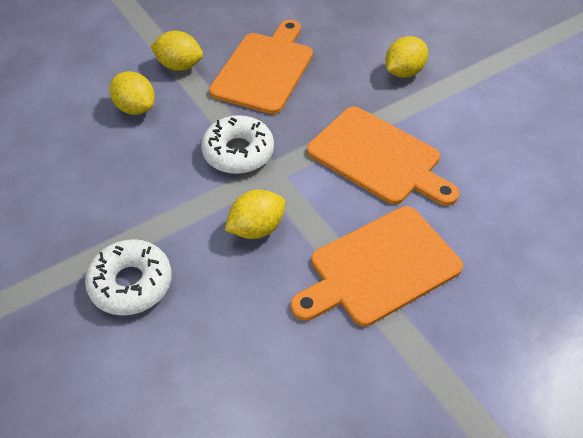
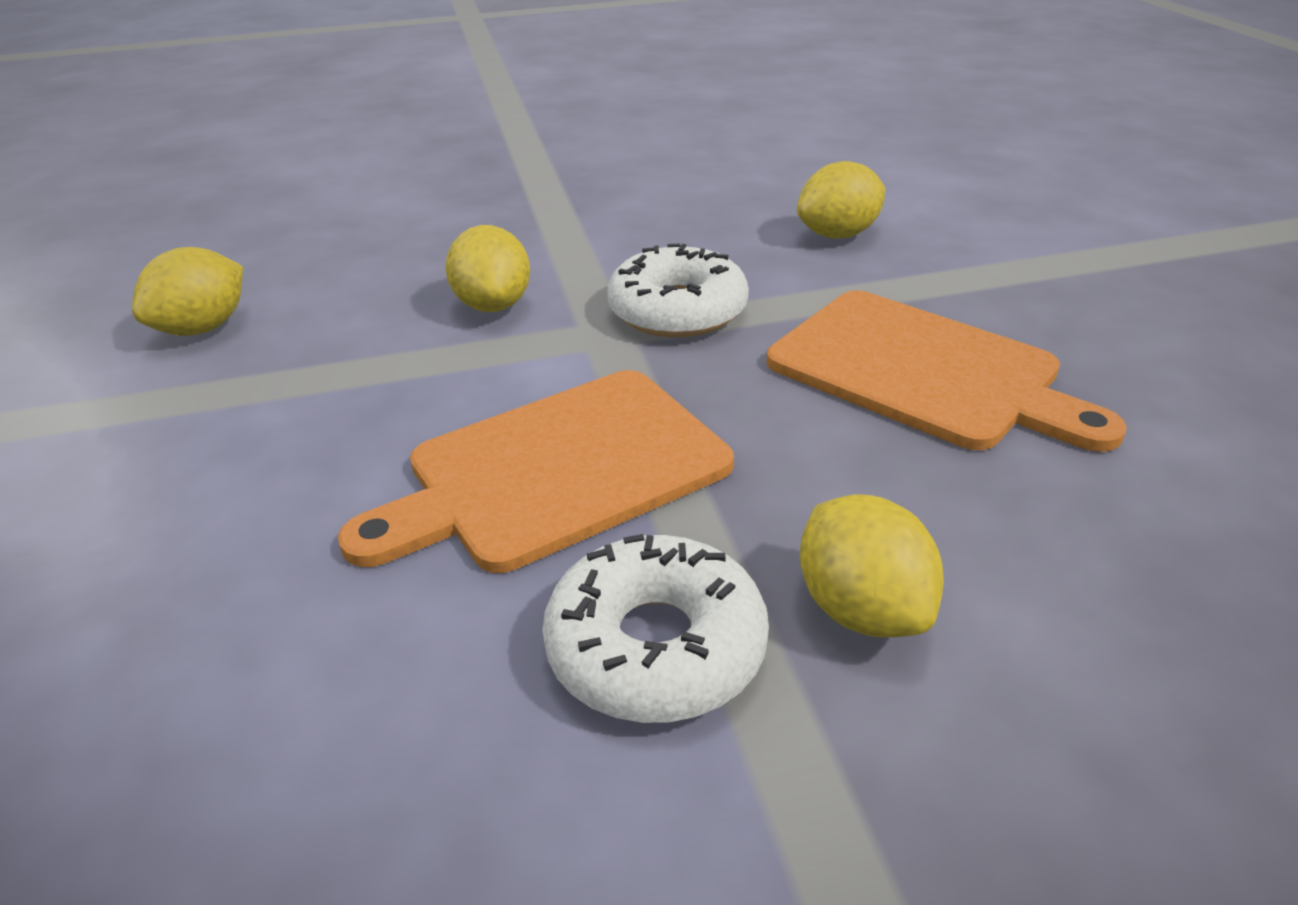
camera: 110 degrees right, 15 degrees down
white donut [85,239,172,316] -> white donut moved to [542,534,769,723]
yellow lemon [150,31,203,71] -> yellow lemon moved to [132,247,243,336]
orange cutting board [291,206,463,326] -> none

